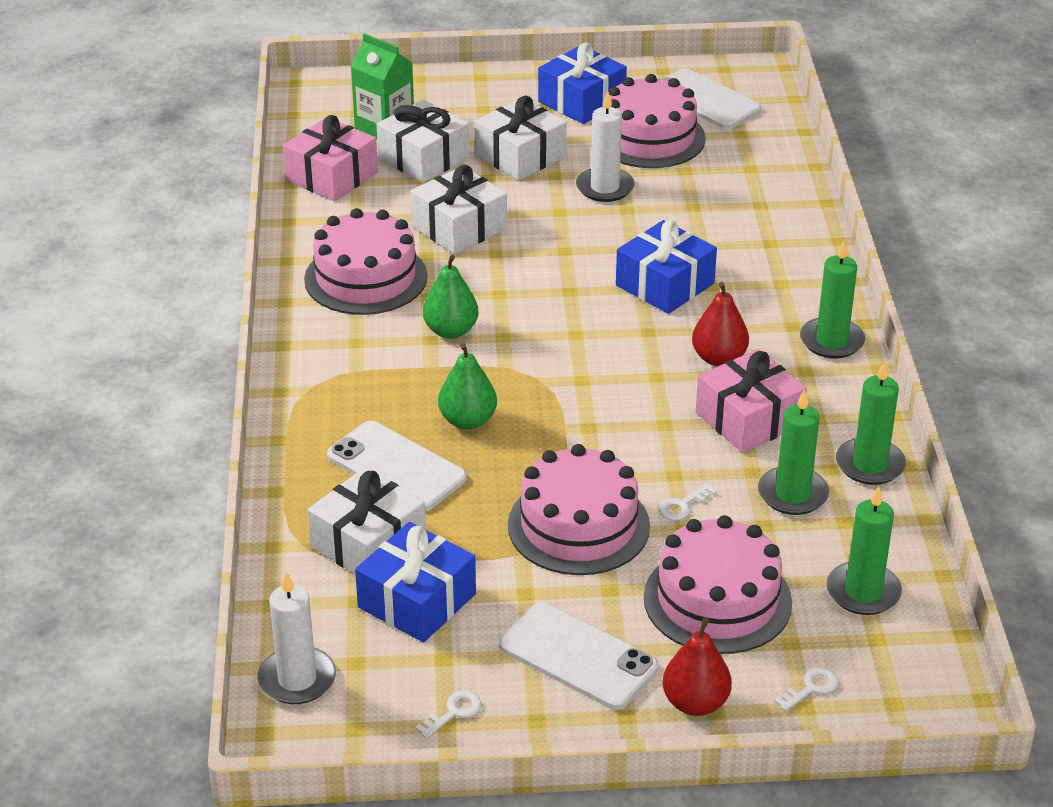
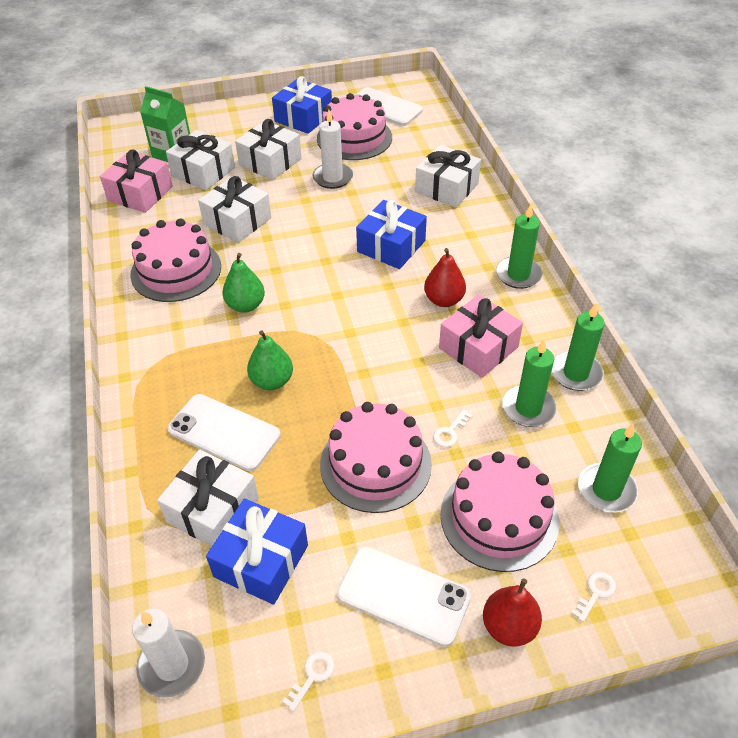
camera: 10 degrees left, 10 degrees up
none -> white gift [415,145,481,208]

